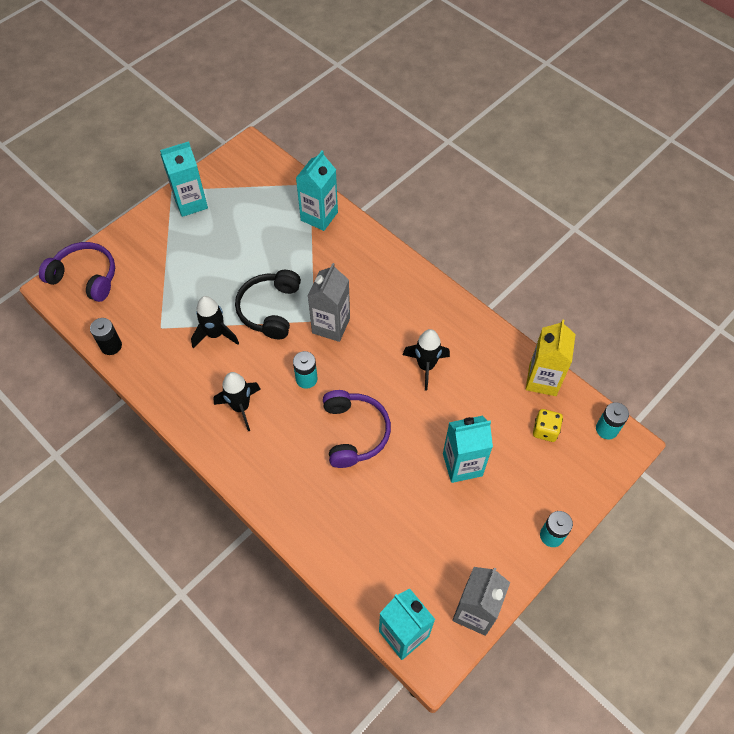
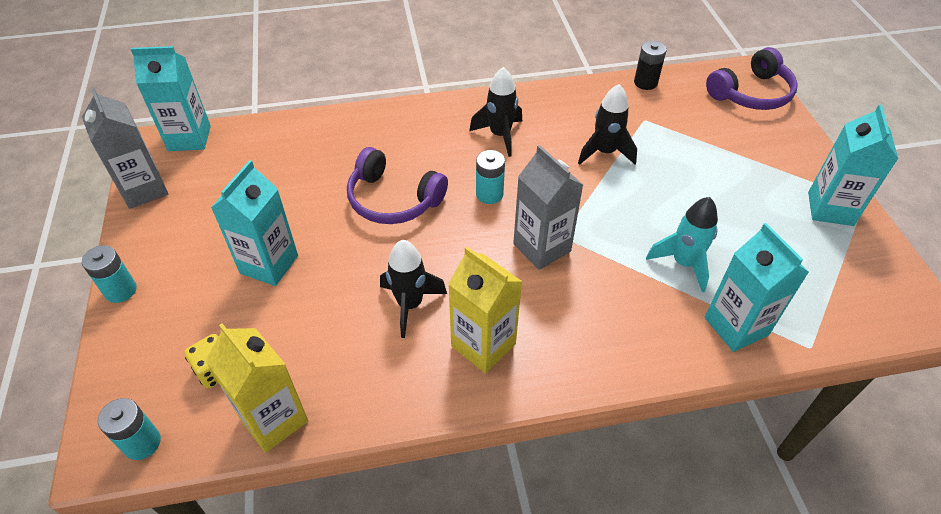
camera: 125 degrees right, 10 degrees down
black headphones [235,270,301,339] -> none
none -> yellow carton [448,247,523,373]
none -> turquoise rocket [646,197,718,292]

